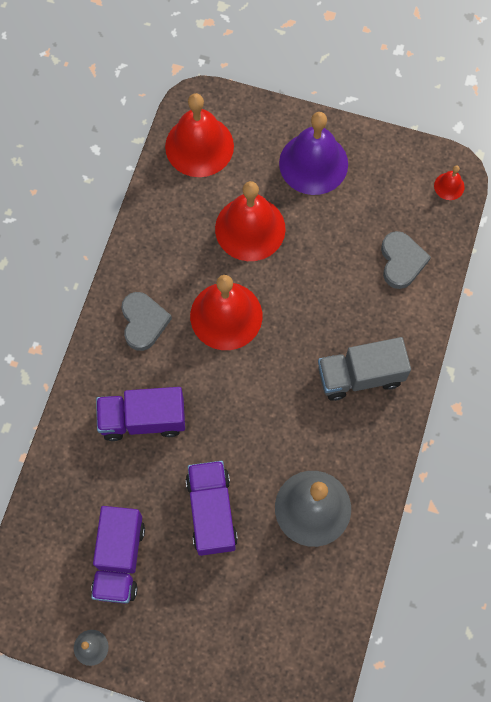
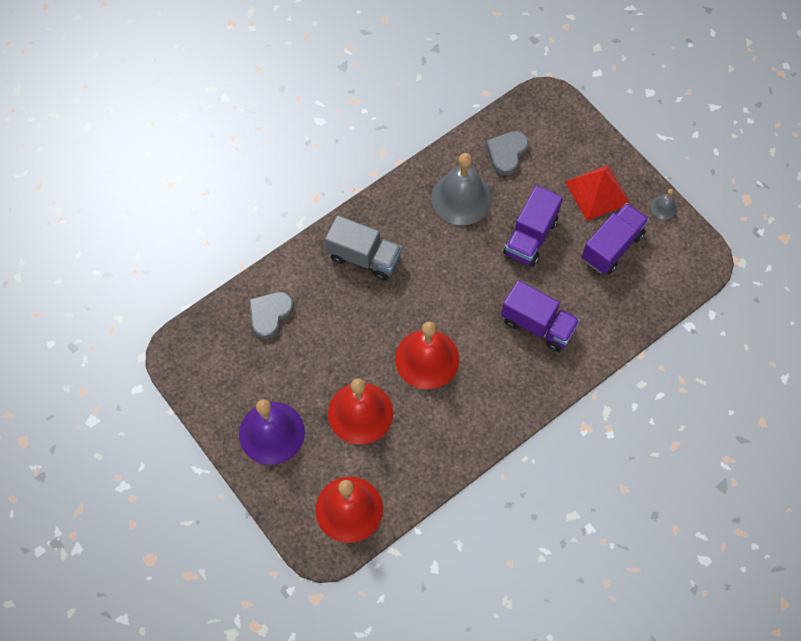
camera: 145 degrees left, 5 degrees down
grey heart [121,292,172,351] -> grey heart moved to [486,131,529,175]
red bell [434,165,465,200] -> none
none -> red pyramid [565,165,631,221]

